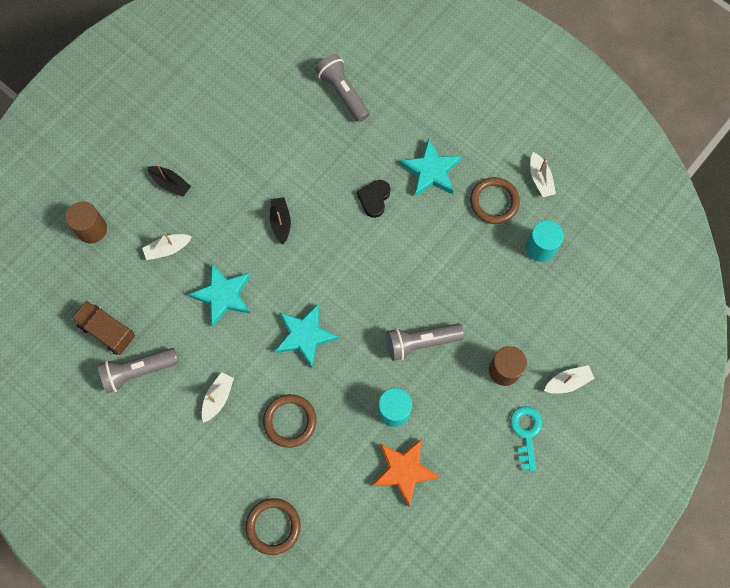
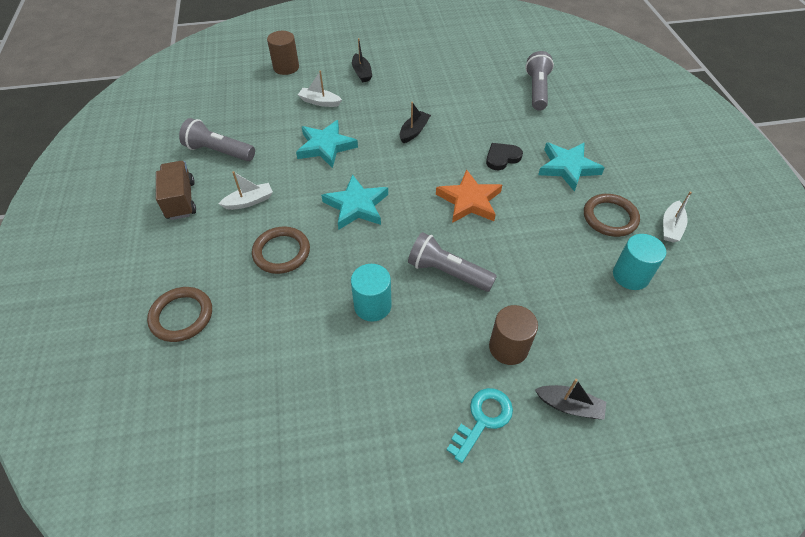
camera: 40 degrees right, 20 degrees down
brown truck [71,300,135,355] -> brown truck moved to [156,161,196,220]
orange star [372,439,440,506] -> orange star moved to [436,169,502,223]
white boat [544,365,595,394] -> black boat [535,379,606,420]

